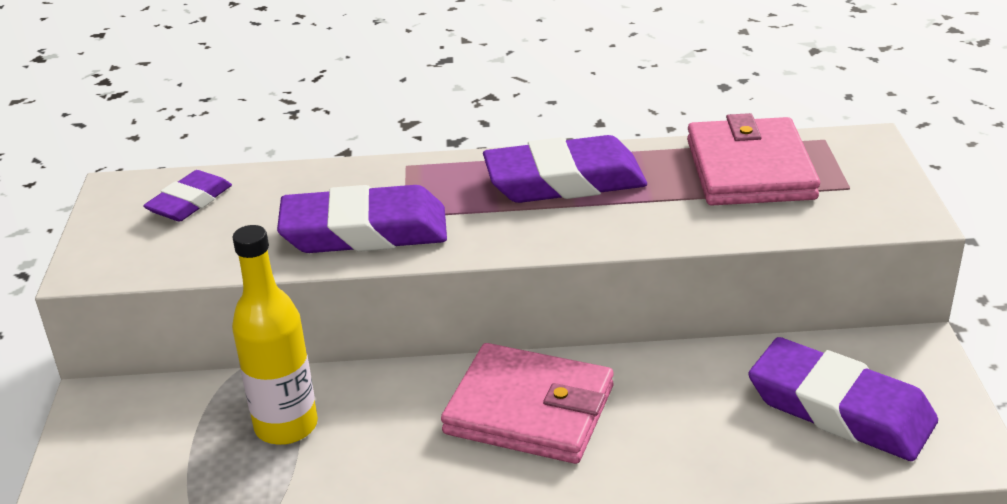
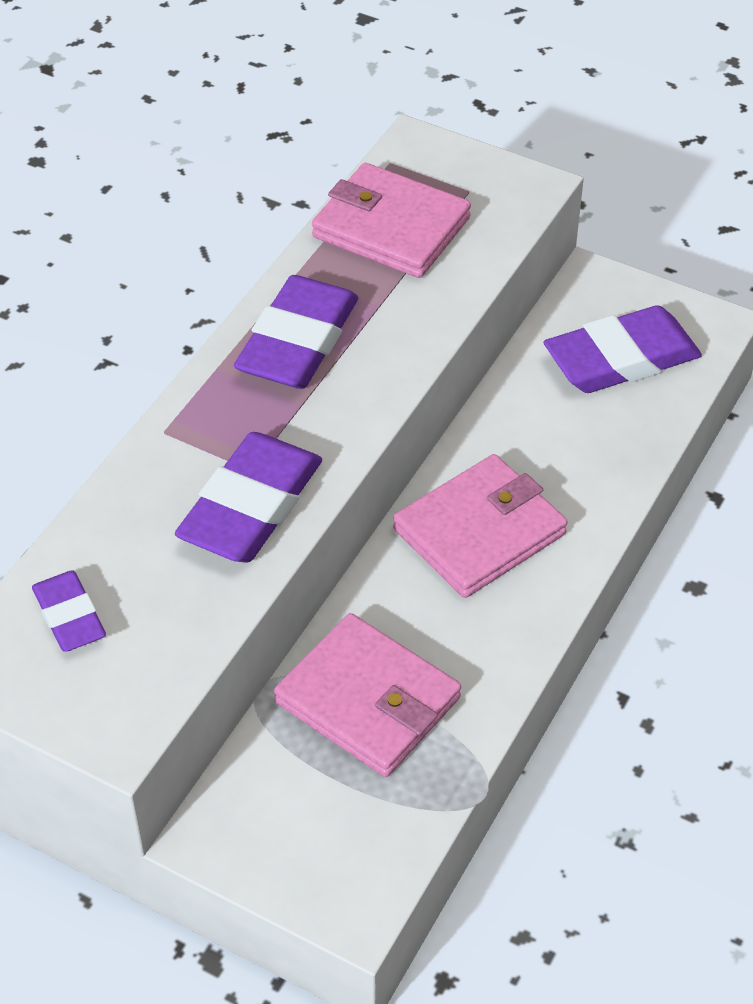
camera: 60 degrees left, 15 degrees up
yellow bottle [232,225,318,445] -> pink wallet [274,613,461,777]

